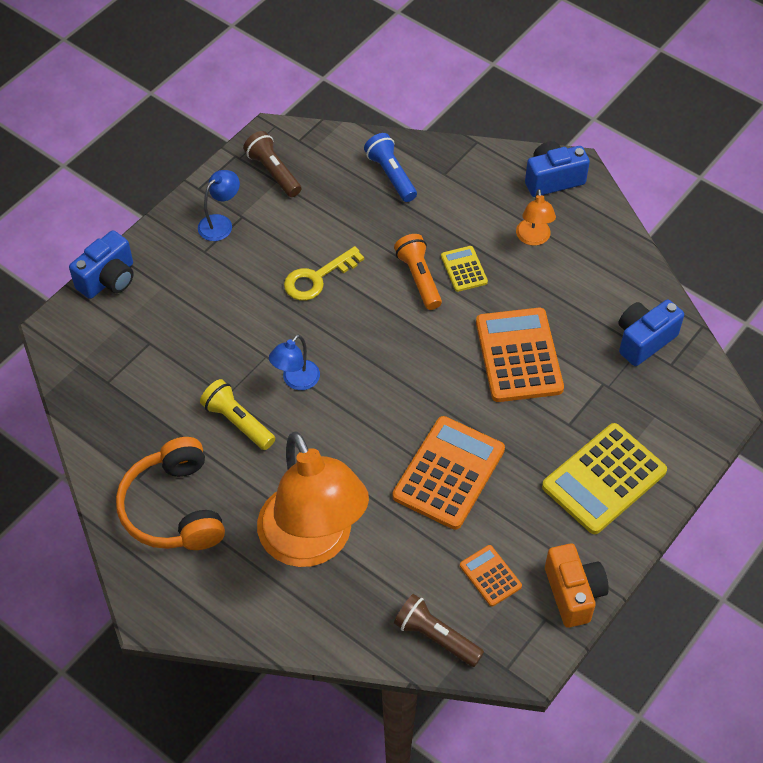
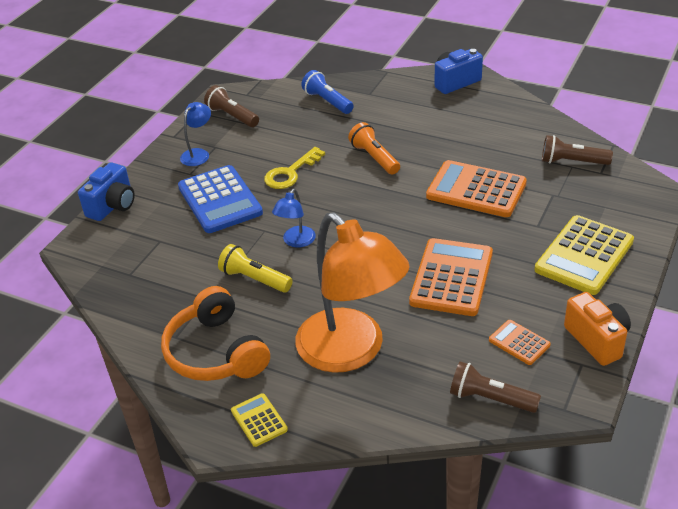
camera: 10 degrees left, 15 degrees down
yellow calculator [441,246,488,292] -> yellow calculator moved to [231,393,288,447]
orange calculator [476,308,564,402] -> orange calculator turned 45 degrees counterclockwise [426,160,527,217]
orange lamp [516,189,556,246] -> none
blue camera [618,299,684,366] -> brown flashlight [542,135,613,165]
none -> blue calculator [178,165,263,233]

